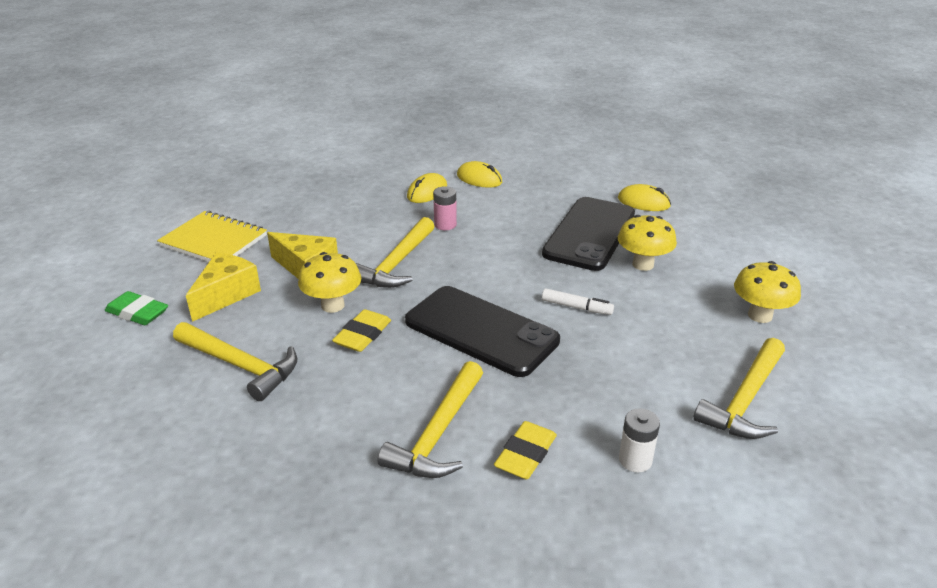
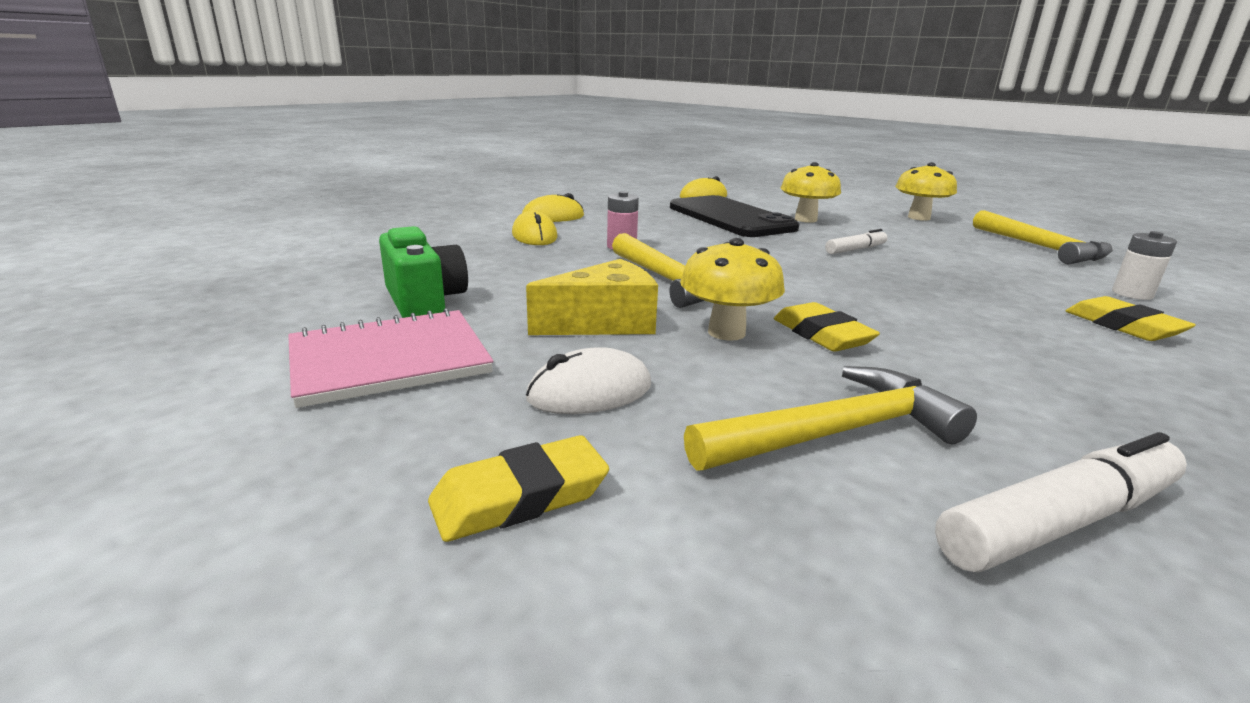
camera: 55 degrees left, 10 degrees down
green eraser [105,291,168,325] -> yellow eraser [428,435,609,542]
yellow notebook [157,211,267,262] -> pink notebook [288,308,493,408]
yellow cheese [186,253,261,322] -> white mouse [526,347,651,414]
yellow hammer [378,361,483,478] -> none
black phone [405,286,560,377] -> none
none -> green camera [379,226,468,318]
none -> white marker [935,432,1187,573]

